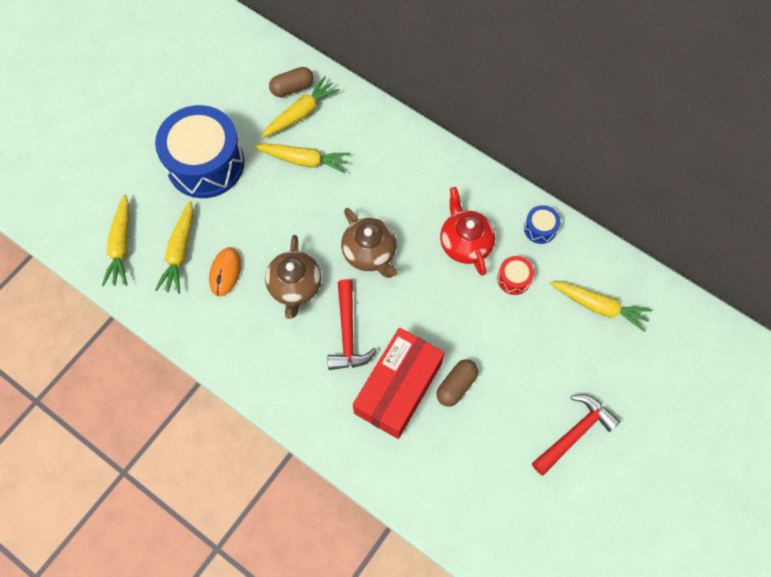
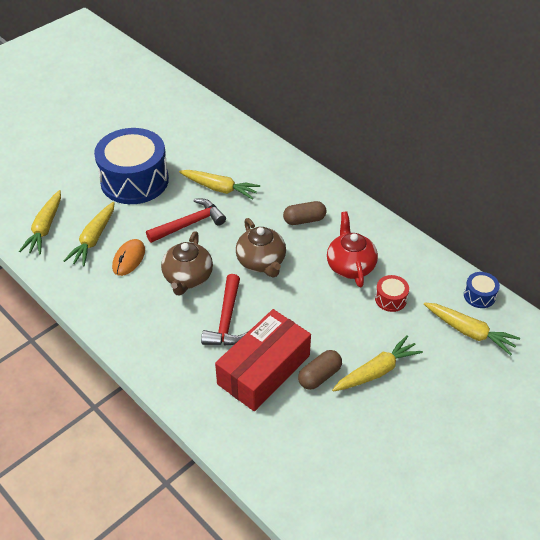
camera: 10 degrees right, 20 degrees down
yellow carrot [261,76,340,138] -> yellow carrot moved to [332,335,423,392]
brown capsule [269,67,314,97] -> brown capsule moved to [283,201,326,225]
blue drum [524,205,561,244] -> blue drum moved to [464,272,500,308]
red hammer [532,394,620,475] -> red hammer moved to [146,199,226,243]

